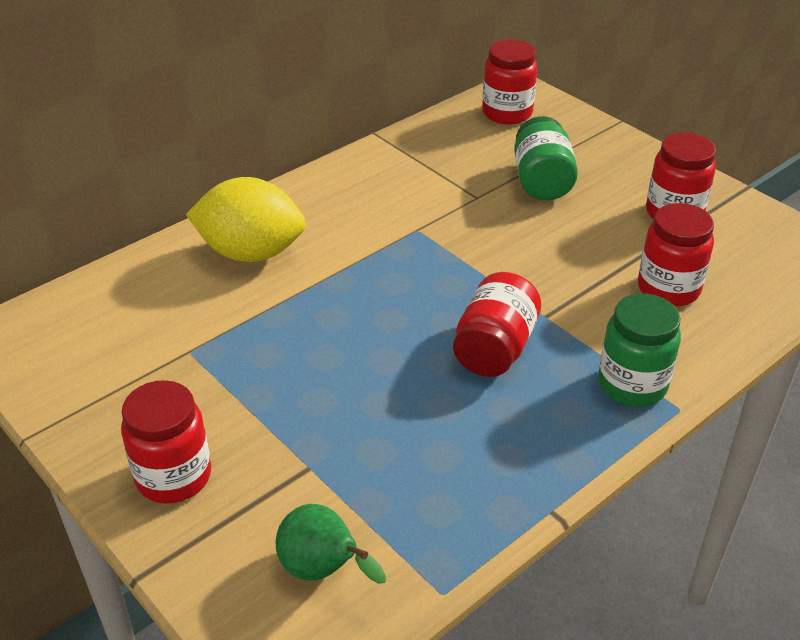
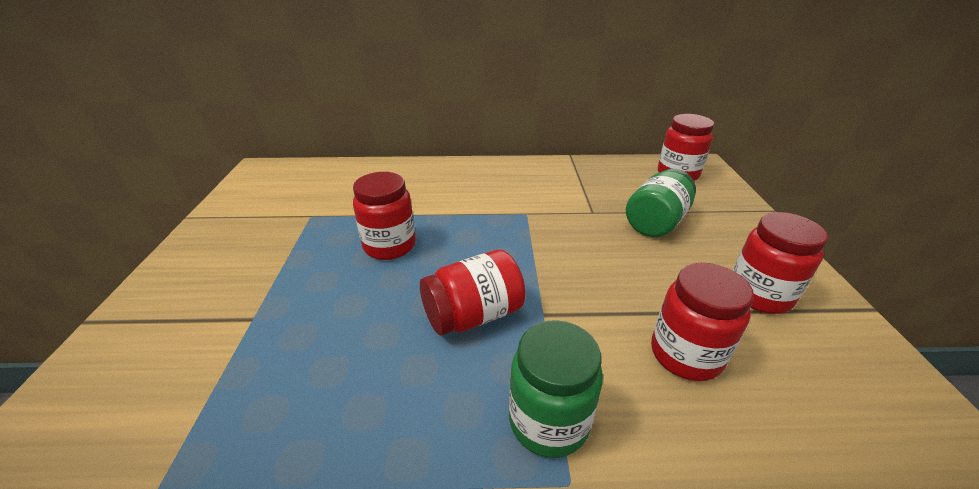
camera: 40 degrees right, 5 degrees down
red jar [121,380,211,503] -> red jar moved to [353,172,416,260]
yellow lemon [186,177,306,262] -> none
green pear [276,504,386,584] -> none

